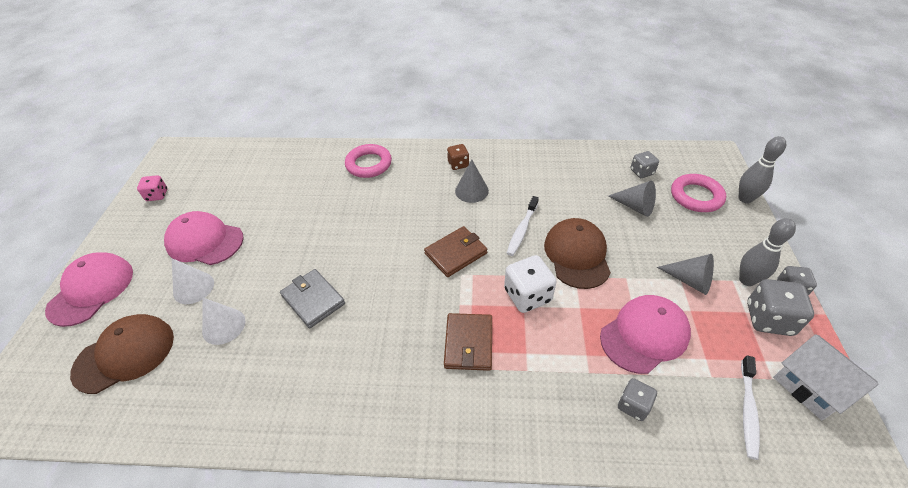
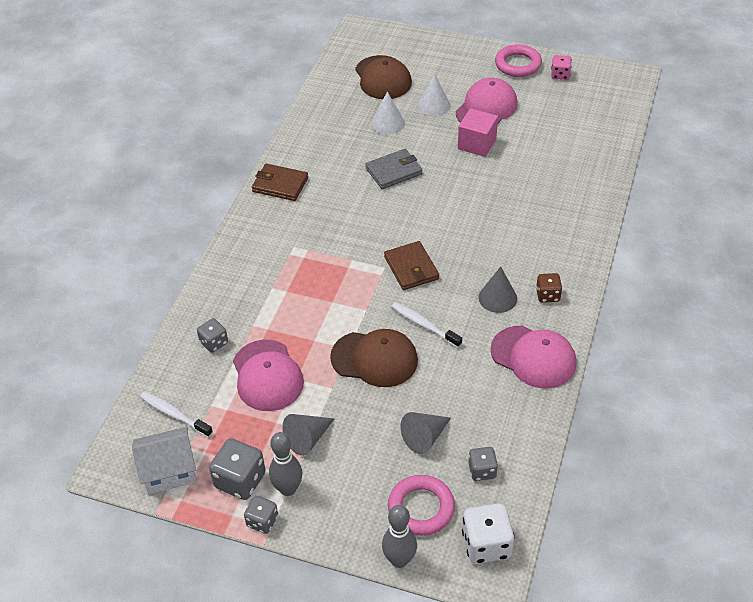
camera: 105 degrees right, 0 degrees up
pink cap [45,252,133,327] -> pink cap moved to [491,326,576,389]
pink ring [345,144,392,178] -> pink ring moved to [495,44,542,77]
brown wallet [444,313,492,371] -> brown wallet moved to [252,164,308,201]
white dice [504,255,556,313] -> white dice moved to [462,503,515,564]
none -> pink cube [458,108,498,157]

